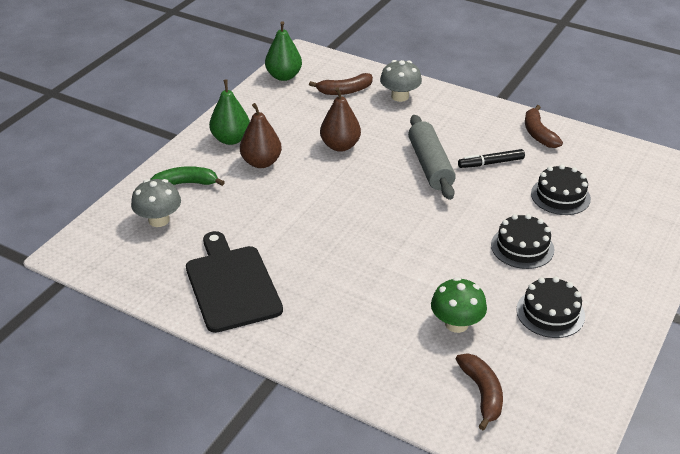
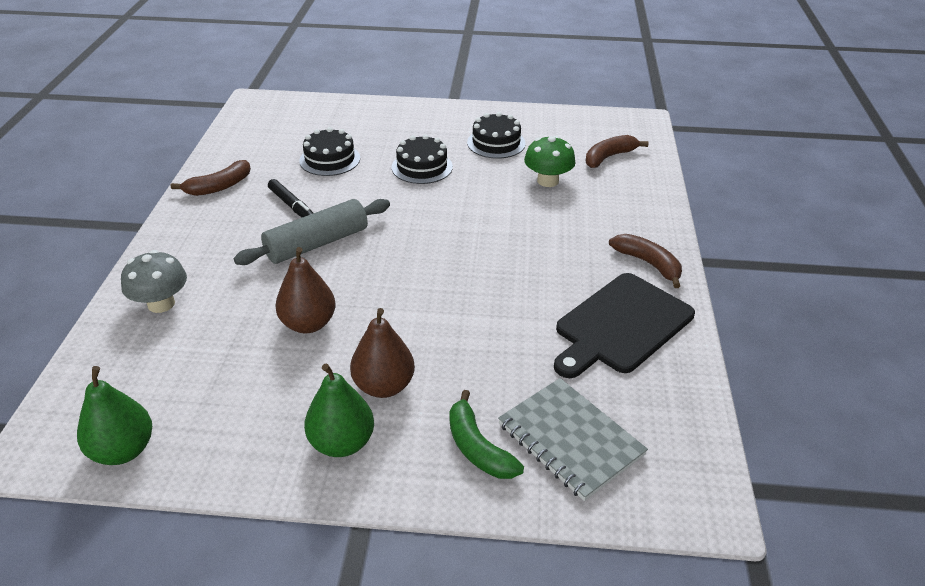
camera: 115 degrees left, 0 degrees up
grey mushroom [131,179,181,227] -> grey notebook [498,378,648,501]
brown banana [309,73,373,95] -> brown banana moved to [609,234,682,288]

